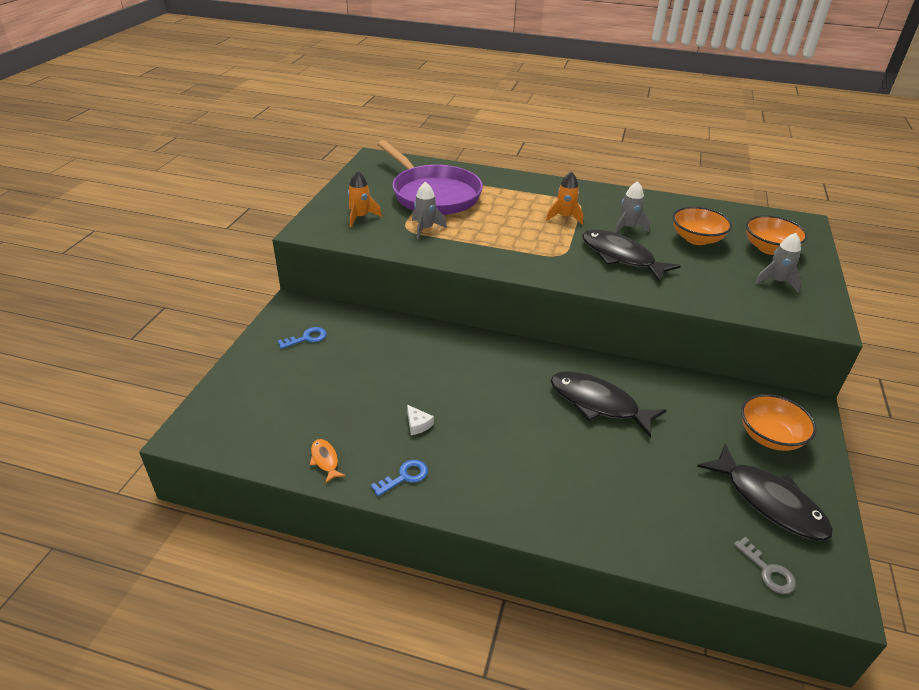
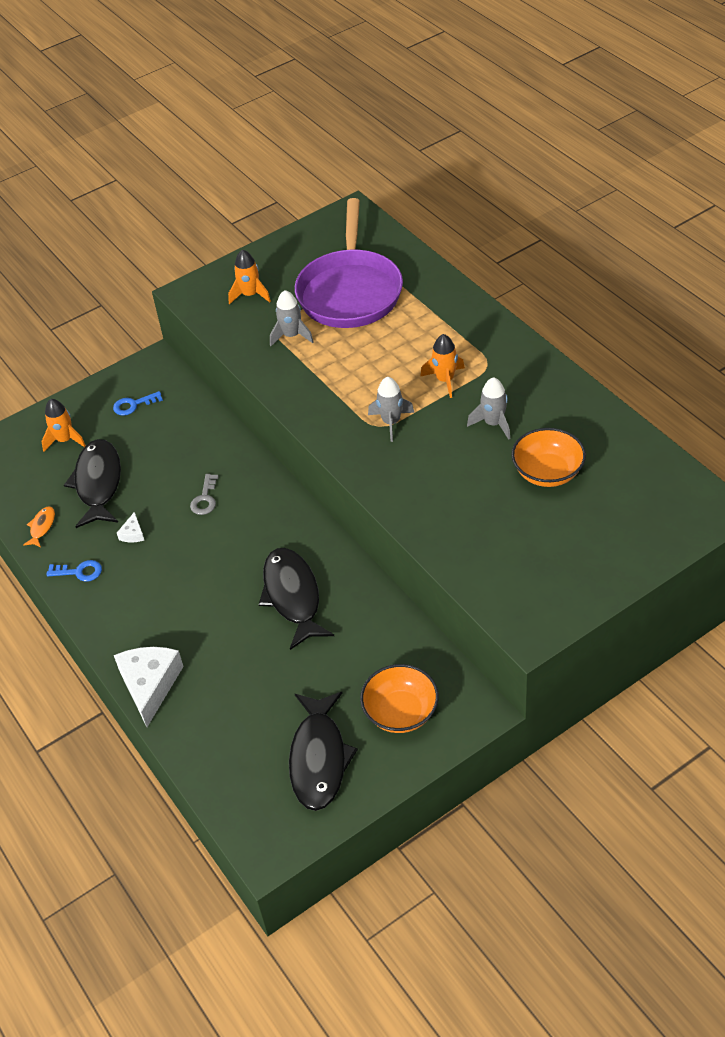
camera: 45 degrees right, 10 degrees up
blue key [278,327,327,349] -> blue key turned 150 degrees clockwise [113,391,163,416]
black fish [582,229,681,282] -> black fish moved to [64,439,121,528]
grey key [734,537,796,594] -> grey key moved to [190,474,218,515]
orange bowl [746,215,808,255] -> none
grey rocket [755,233,802,293] -> grey rocket moved to [368,377,414,442]
none -> orange rocket [41,399,86,451]
none -> white cheese [114,647,184,727]

